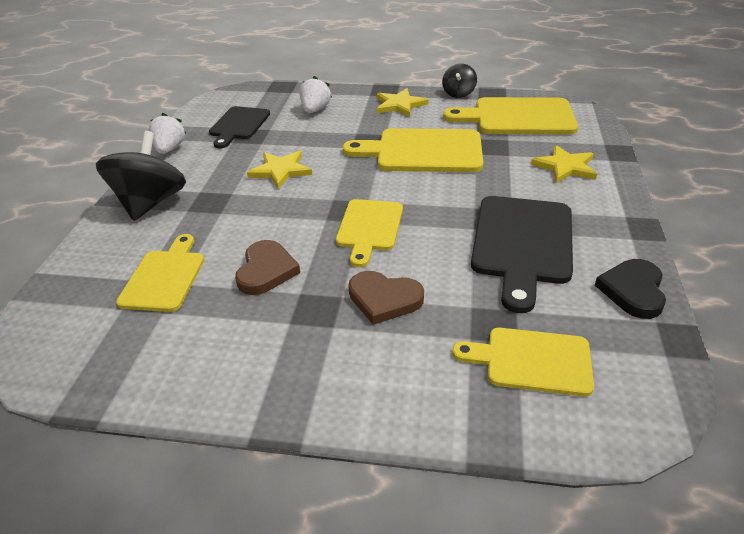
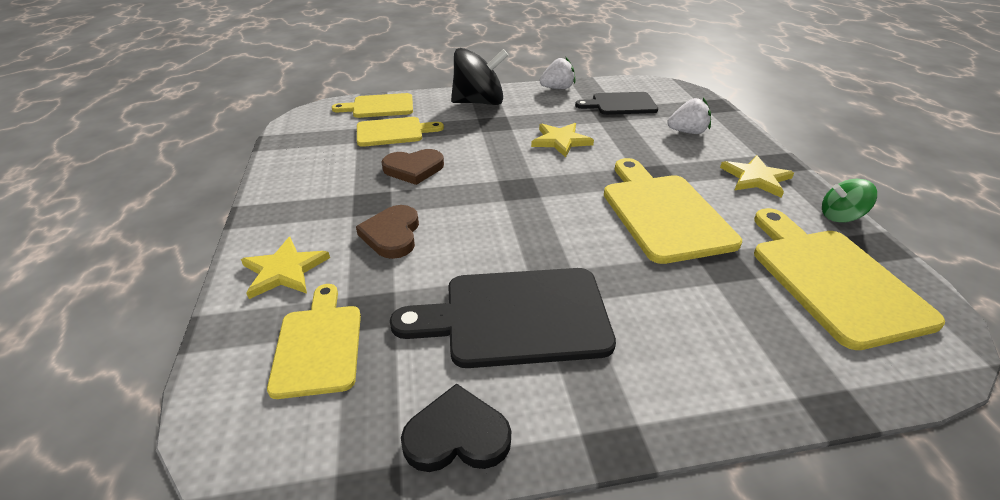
camera: 70 degrees right, 0 degrees up
yellow cutting board [336,199,403,267] -> yellow cutting board moved to [332,93,413,118]
black spinning top [442,63,477,98] -> green spinning top [822,179,877,223]
yellow star [531,145,597,183] -> yellow star moved to [241,237,330,299]

